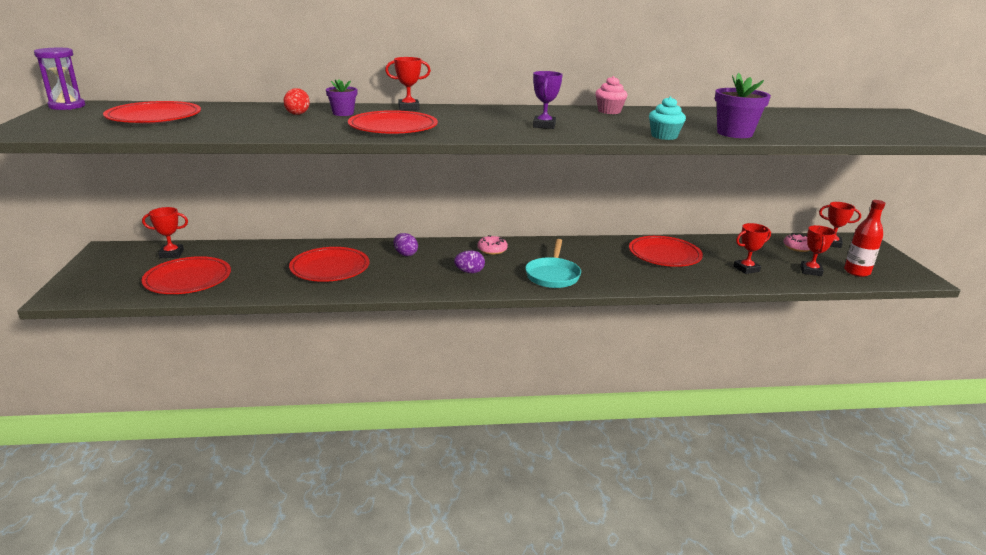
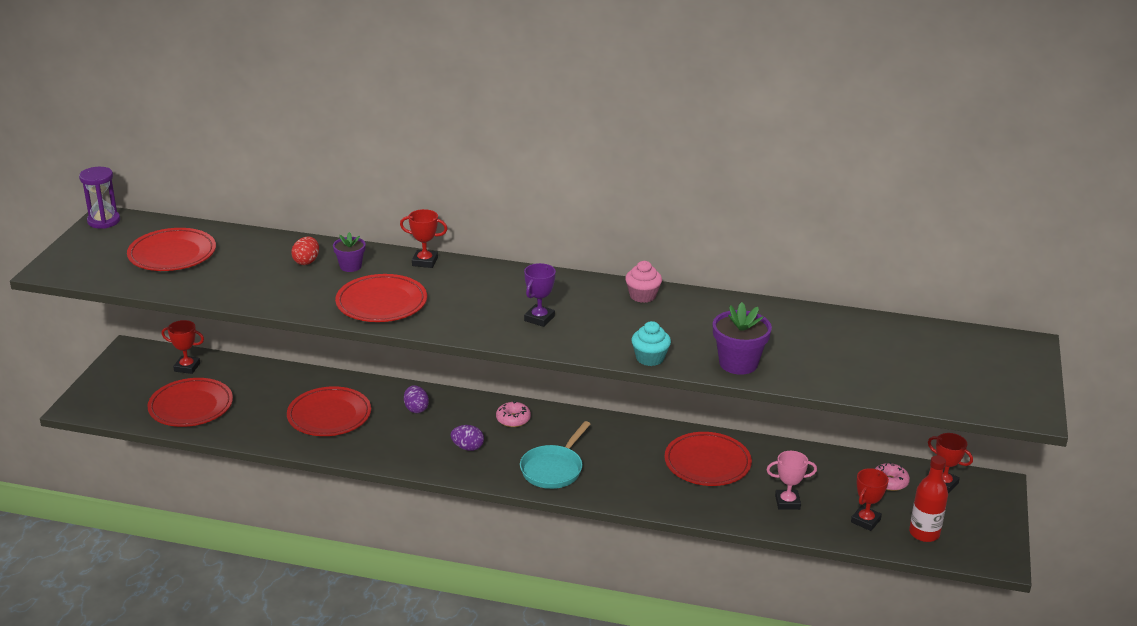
camera: 20 degrees right, 5 degrees up
red trophy [733,223,771,274] -> pink trophy [766,451,817,510]

